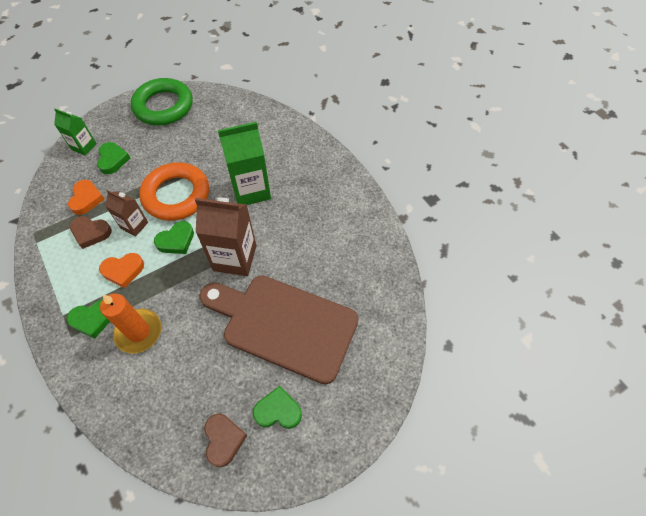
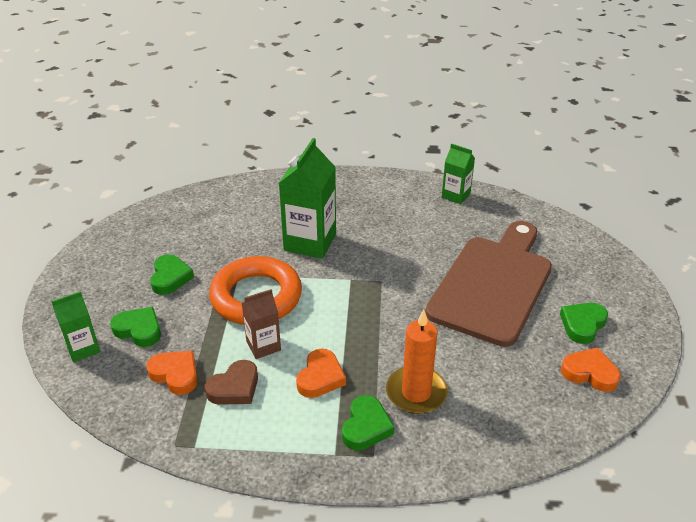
camera: 55 degrees left, 20 degrees down
green ring [131,78,193,125] -> none
green heart [154,221,194,254] -> green heart moved to [150,254,194,295]
brown carton [195,198,256,276] -> none
brown cutting board [199,276,359,384] -> brown cutting board turned 150 degrees clockwise [425,221,552,347]
brown heart [204,414,248,467] -> orange heart [561,347,621,392]
none -> green carton [442,143,475,204]

